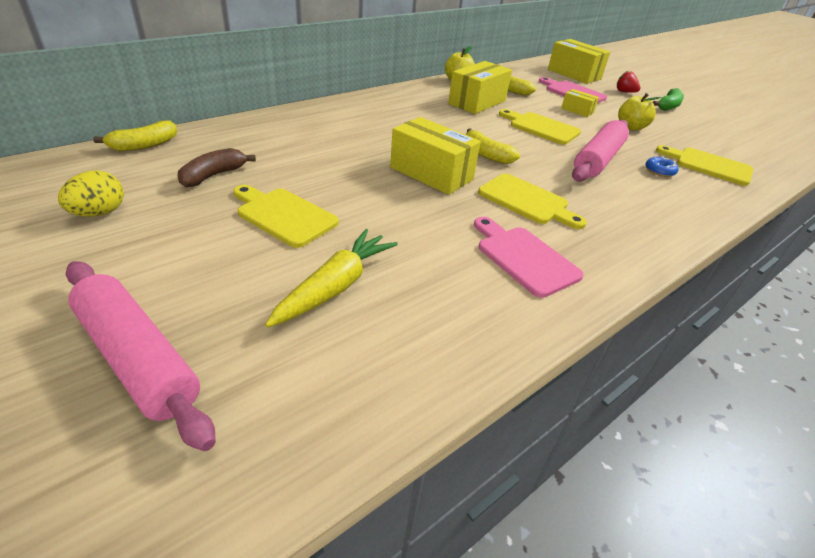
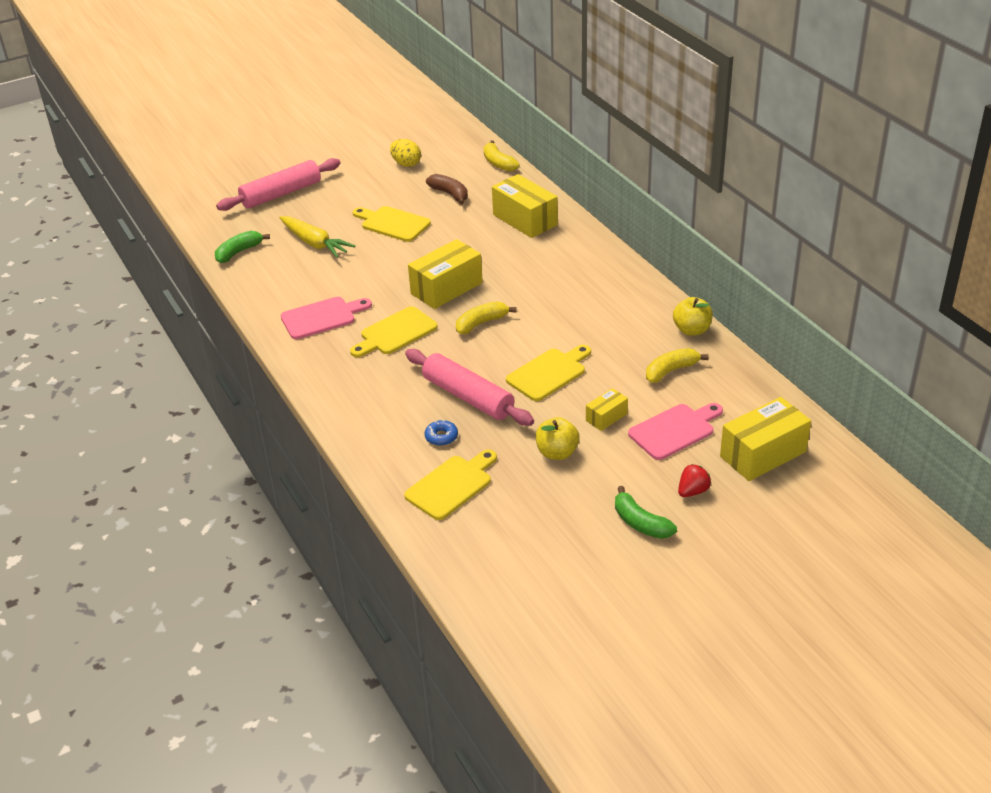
camera: 105 degrees right, 0 degrees up
yellow cutting board [233,185,339,248] -> yellow cutting board turned 105 degrees counterclockwise [353,206,431,242]
yellow box [448,61,512,114] -> yellow box moved to [492,174,558,238]
none -> green banana [215,231,270,263]

